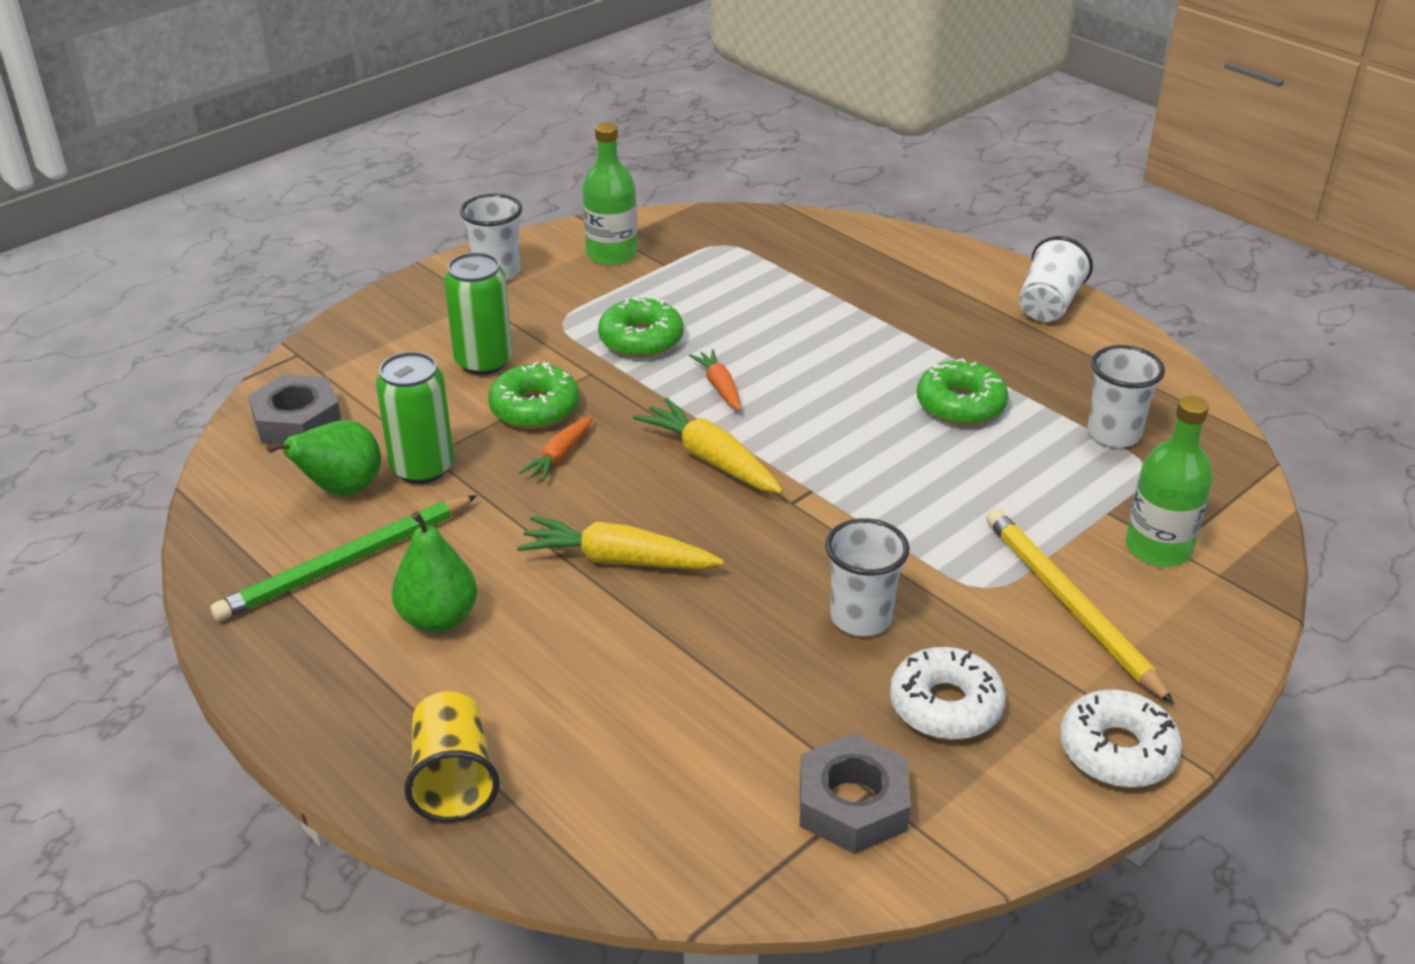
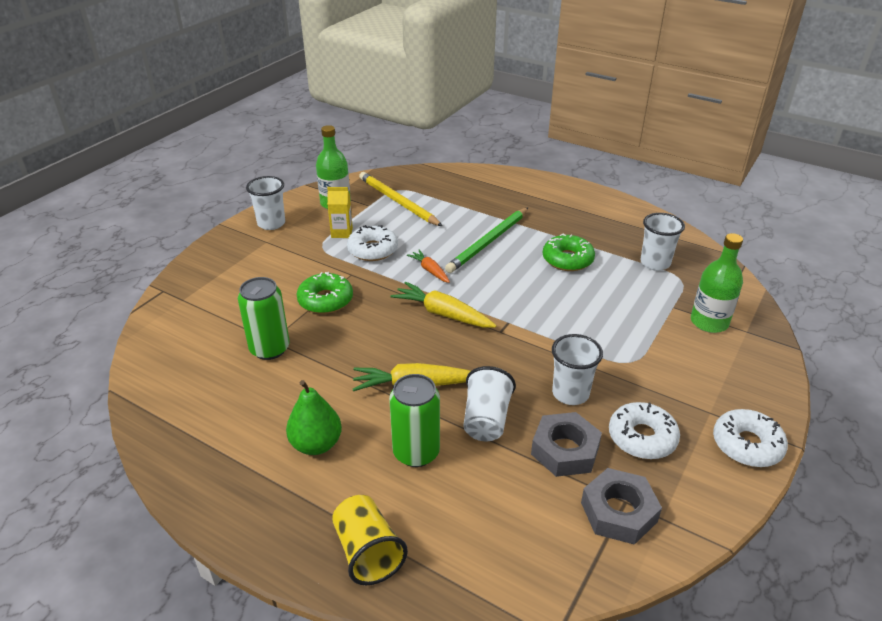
camera: 15 degrees left, 0 degrees up
green pencil [210,495,477,621] -> green pencil moved to [445,208,528,273]
grey nut [248,374,341,445] -> grey nut moved to [531,412,602,477]
green pear [267,420,381,496] -> none
green can [444,252,513,375] -> green can moved to [389,374,440,467]
orange carrot [519,416,593,482] -> none
green donut [598,296,683,358] -> white donut [347,225,398,261]
yellow pencil [986,509,1174,705] -> yellow pencil moved to [359,172,442,226]
white cup [1019,236,1093,322] -> white cup moved to [464,366,516,441]
none -> yellow carton [327,187,353,238]

